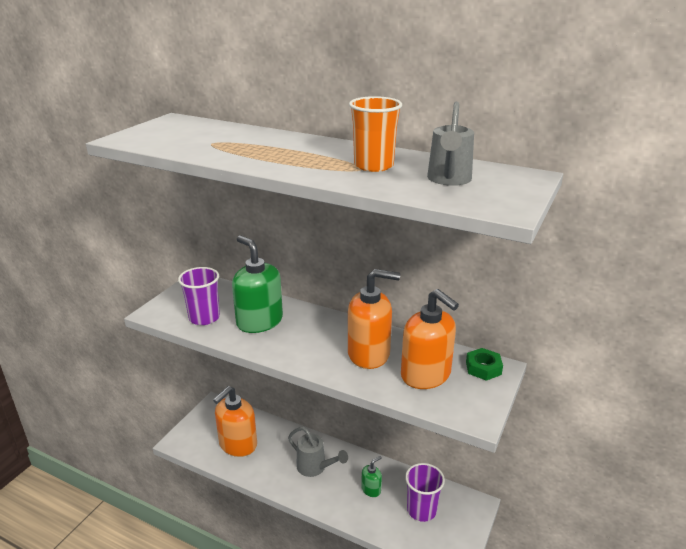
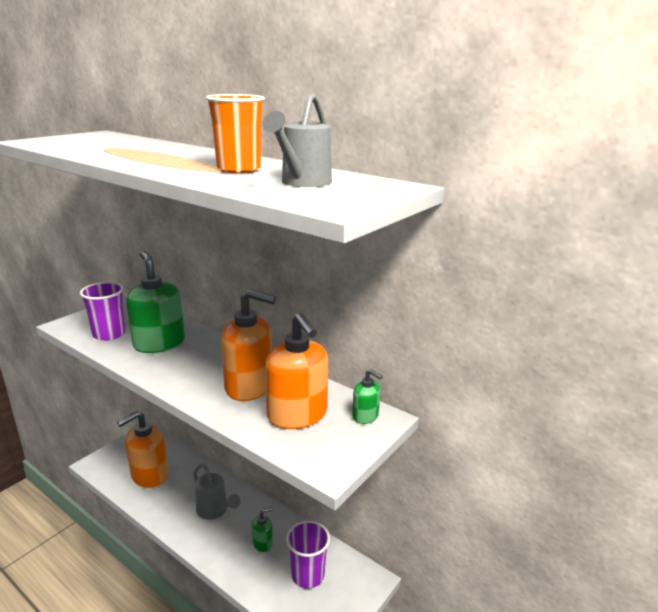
camera: 10 degrees right, 5 degrees down
green nut [466,348,503,381] -> green soap dispenser [352,369,383,424]

